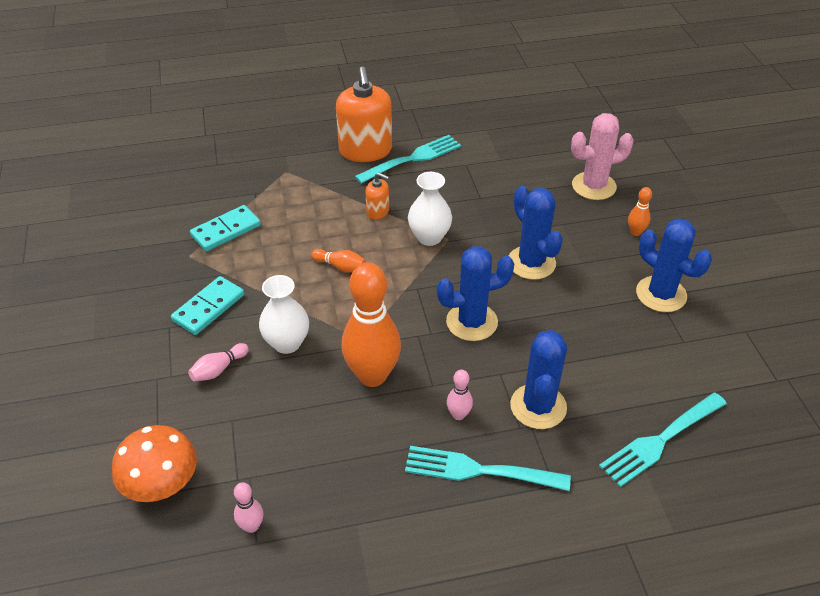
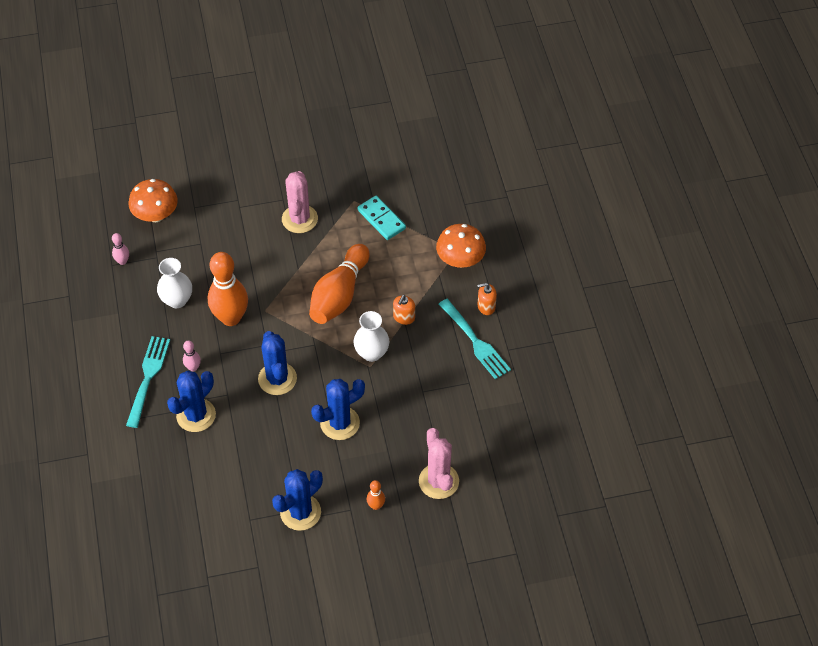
camera: 90 degrees right, 10 degrees up
turquoise domino [171,276,244,335] -> pink cactus [282,171,318,233]
pink bowling pin [188,343,249,381] -> none
white vase [259,275,309,354] -> white vase moved to [157,258,192,308]
orange bowling pin [311,249,366,273] -> orange bowling pin [309,244,370,324], size x2.30
orange soap dispenser [336,67,392,162] -> orange soap dispenser [477,283,497,315], size x0.47
blue cactus [510,330,567,429] -> blue cactus turned 60 degrees counterclockwise [167,371,216,432]
turquoise fork [599,392,727,487] -> none
none -> orange mushroom [436,224,486,268]

